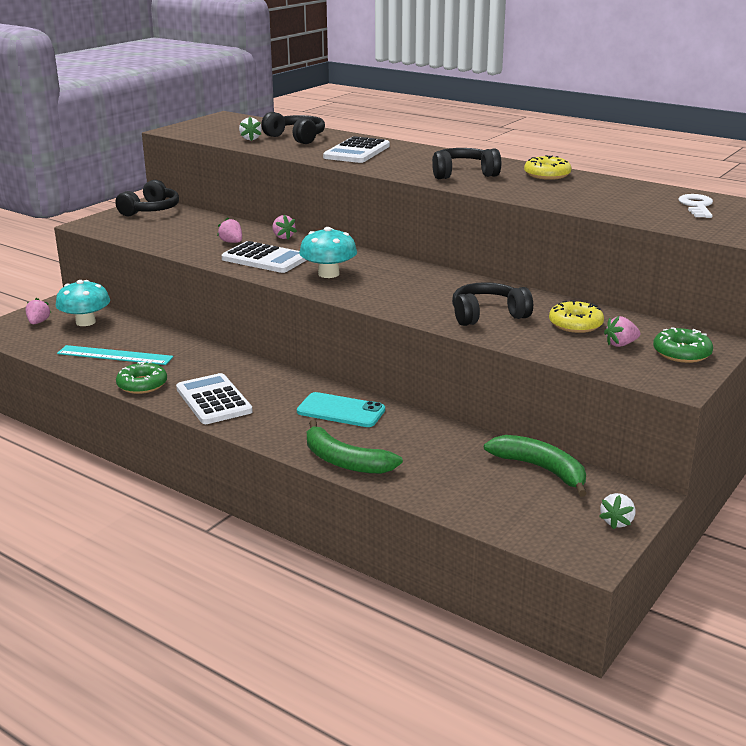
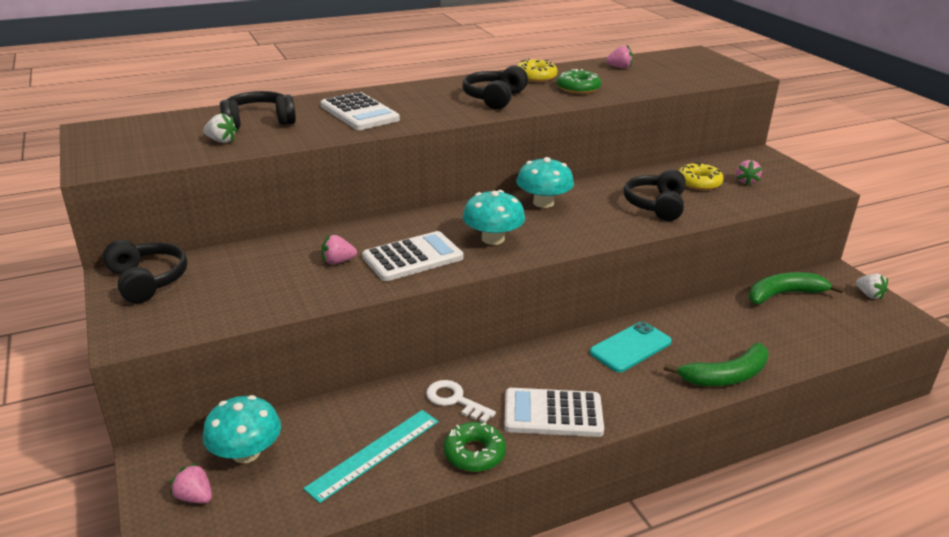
camera: 60 degrees left, 5 degrees up
pink strawberry [272,215,297,239] -> pink strawberry moved to [606,45,633,68]
green donut [653,327,713,363] -> green donut moved to [557,69,601,94]
white key [678,194,713,218] -> white key moved to [426,380,496,423]
none -> turquoise mushroom [516,157,574,208]

